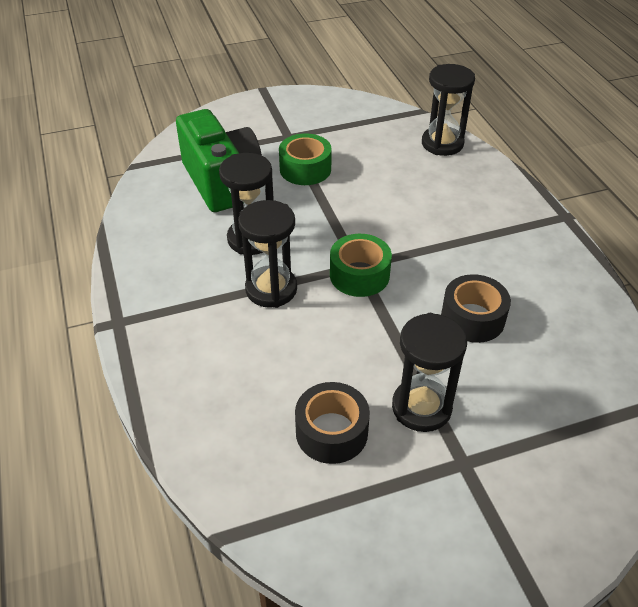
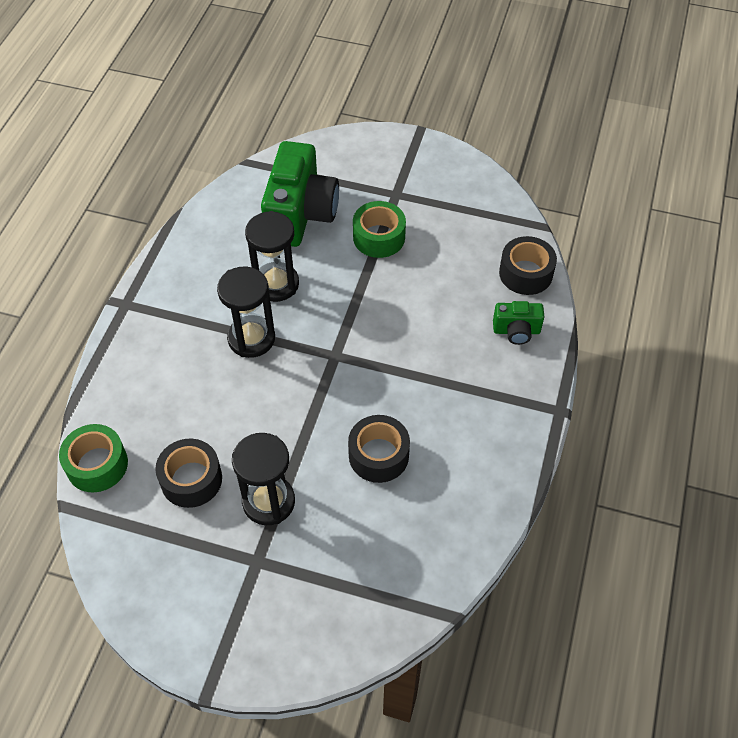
camera: 35 degrees right, 10 degrees up
green tape [330,234,392,297] -> green tape moved to [59,424,128,492]
black hourglass [422,64,475,156] -> black tape [499,236,557,295]
none -> green camera [493,301,544,345]

